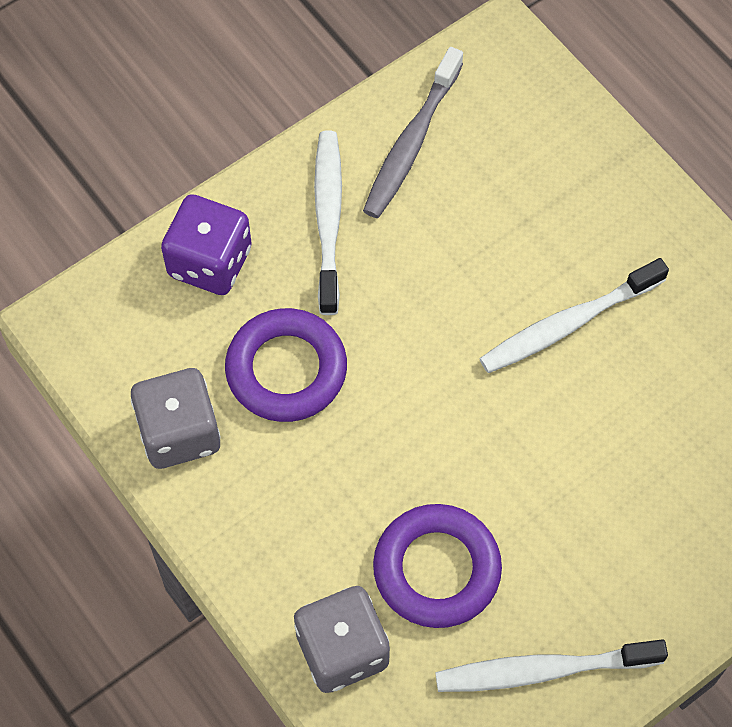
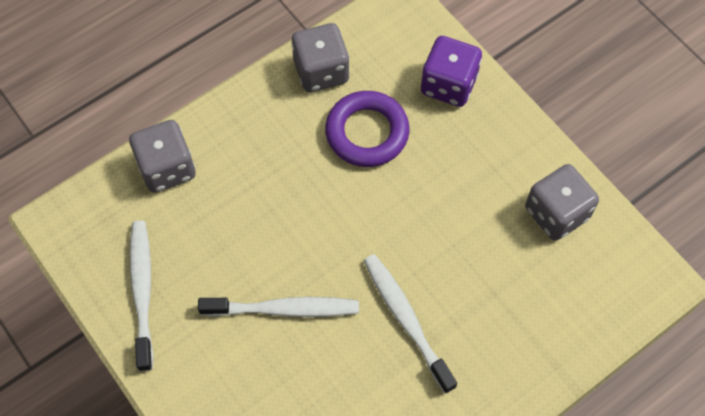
camera: 90 degrees right, 0 degrees up
white toothbrush [314,131,342,315] -> white toothbrush moved to [198,297,359,317]
grey toothbrush [363,47,463,218] -> grey dice [525,164,599,241]
purple ring [373,504,502,628] -> none

